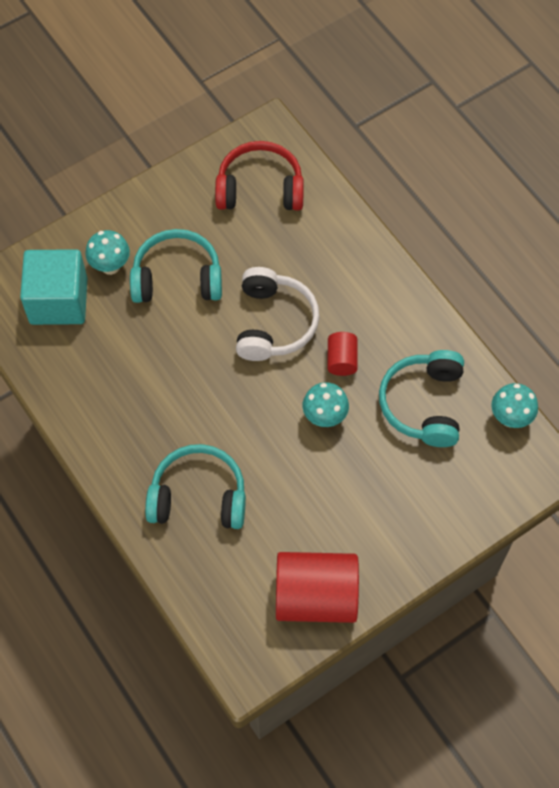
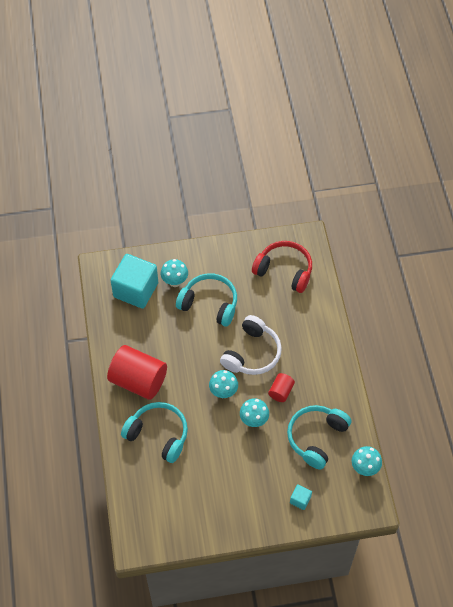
camera: 25 degrees right, 5 degrees down
red cylinder [276,552,359,623] -> red cylinder moved to [107,345,167,400]
none -> turquoise mushroom [209,370,238,398]
none -> turquoise cube [290,484,312,510]

